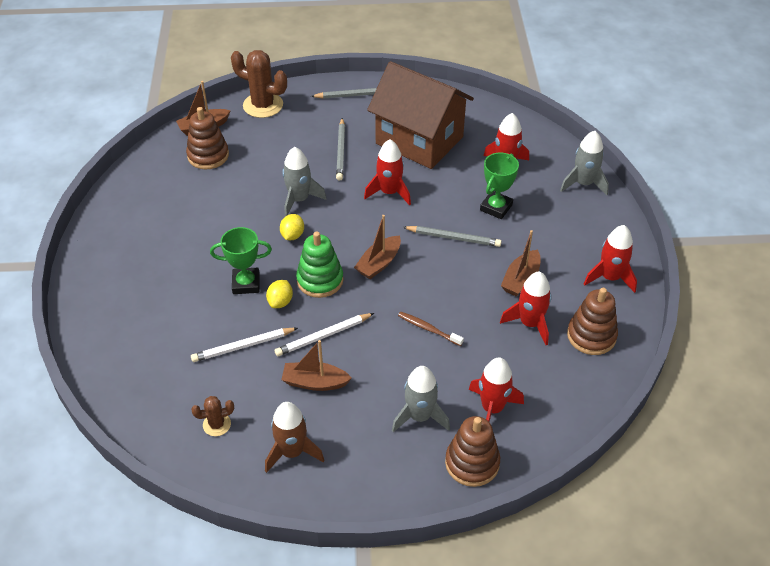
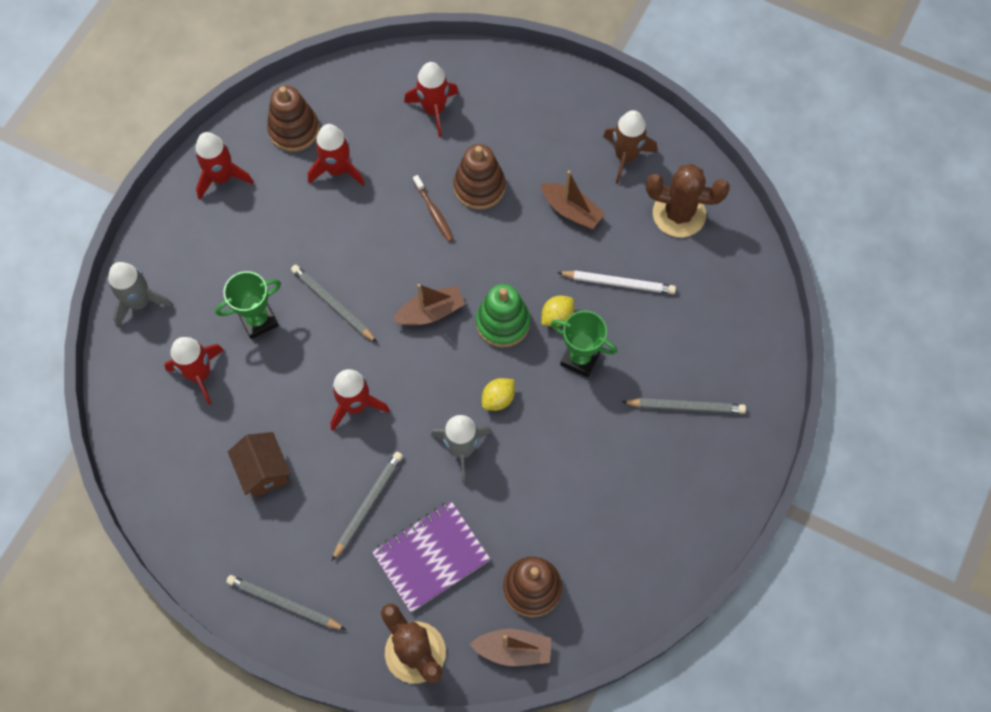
camera: 150 degrees left, 20 degrees up
brown cactus [191,396,234,436] -> brown cactus [646,164,730,237], size x1.92
white pencil [275,313,374,356] -> none
brown house [367,61,474,169] -> brown house [228,432,291,498], size x0.47
grey rocket [392,366,450,432] -> none
brown stacking toy [445,416,500,487] -> brown stacking toy moved to [453,144,506,210]
brown boat [501,230,541,296] -> none
none -> purple notebook [372,501,491,612]
none -> grey pencil [622,398,746,413]

